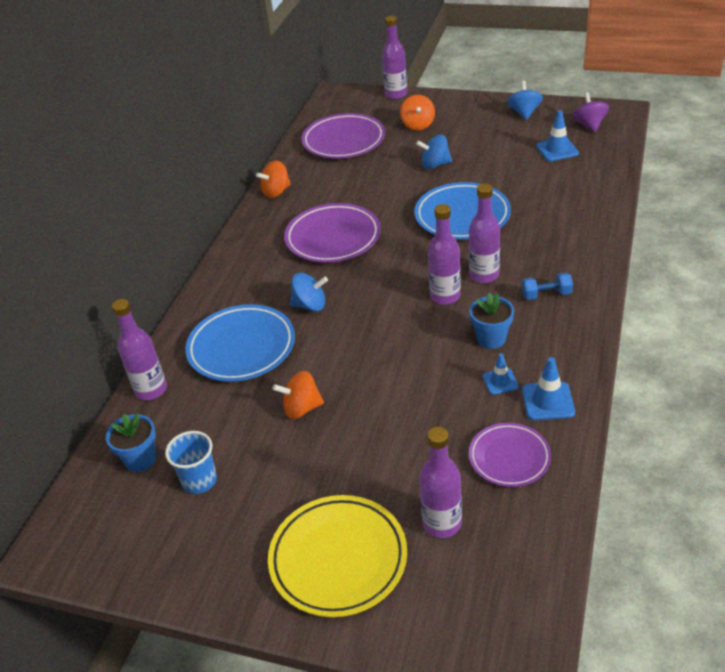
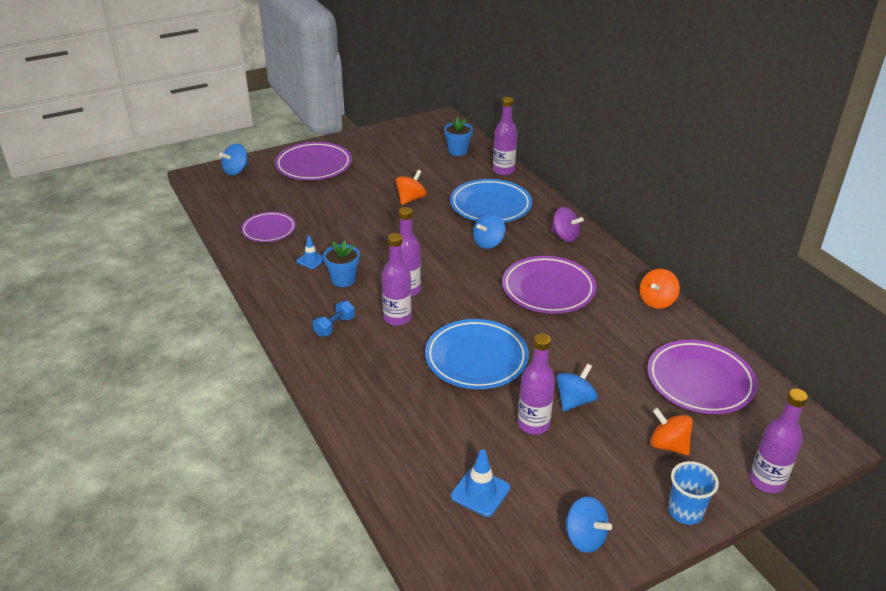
camera: 130 degrees right, 5 degrees down
blue cup [165,431,217,494] -> blue cup moved to [668,461,719,525]
orange spinning top [256,161,291,198] -> orange spinning top turned 150 degrees counterclockwise [640,269,680,309]
yellow plate [268,495,407,617] -> purple plate [275,142,352,180]
purple bottle [419,427,462,538] -> purple bottle moved to [518,334,555,435]
blue traffic cone [522,357,575,420] -> none
purple spinning top [572,92,609,132] -> purple spinning top moved to [551,207,584,242]
none -> blue spinning top [220,143,248,175]

